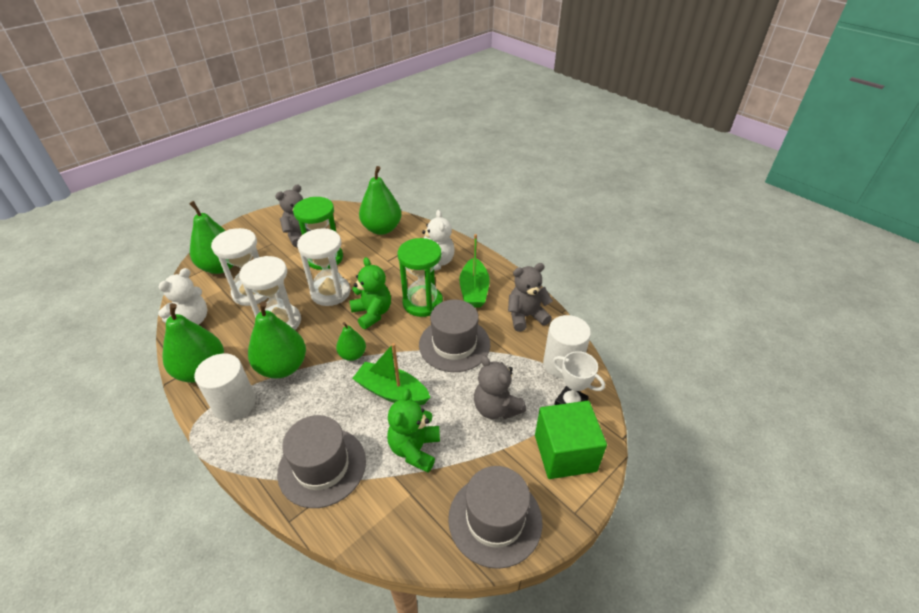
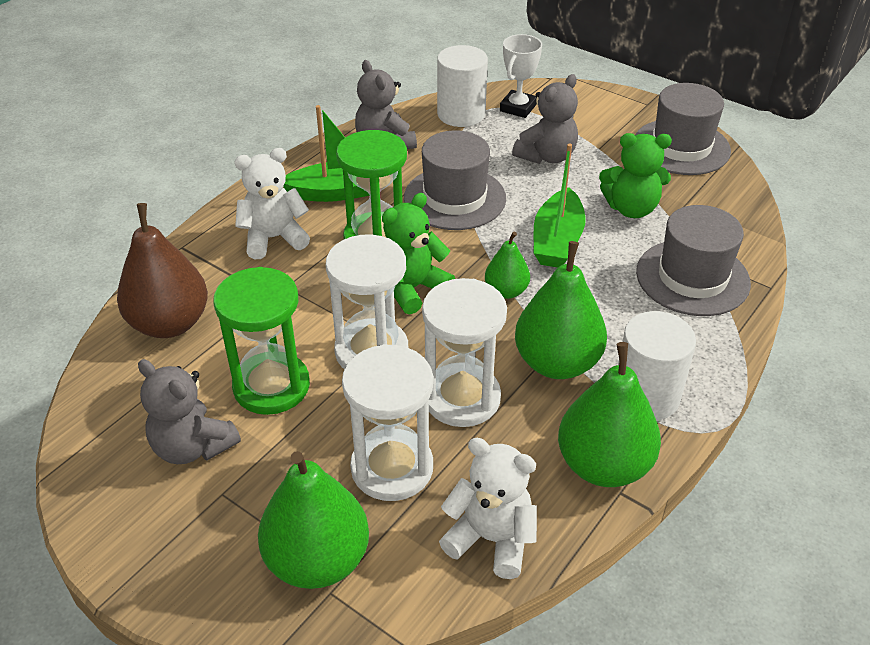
camera: 100 degrees left, 0 degrees up
green pear [359,166,401,235] -> brown pear [117,203,208,338]
green cube [535,401,607,479] -> none

